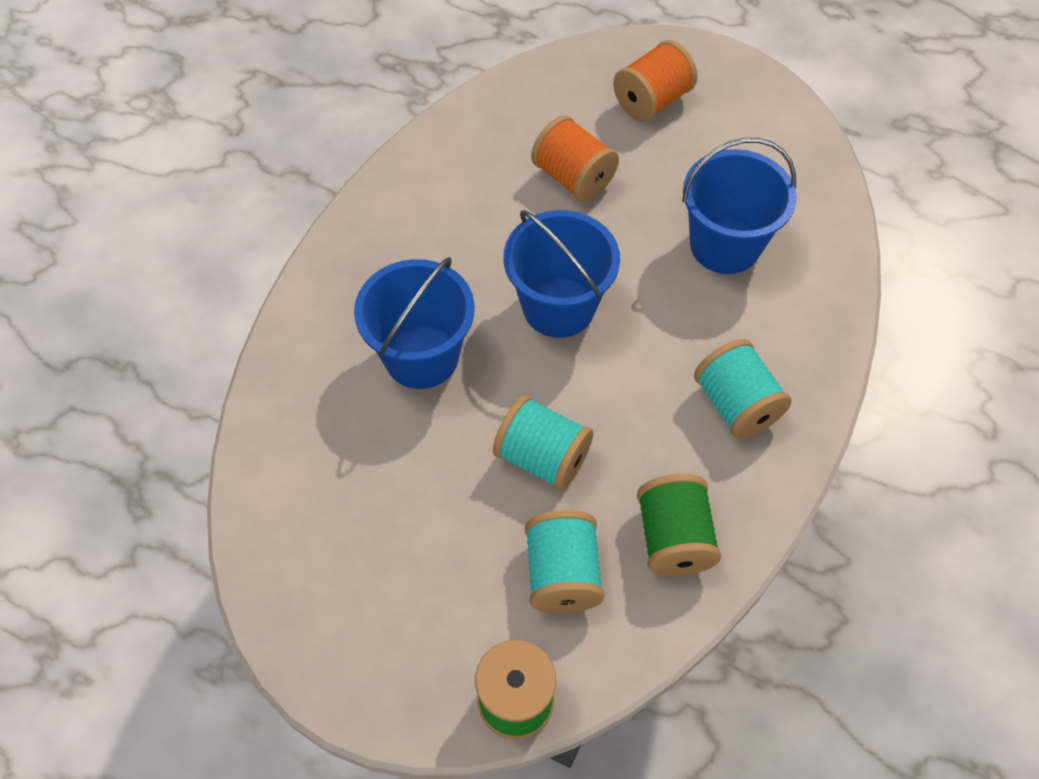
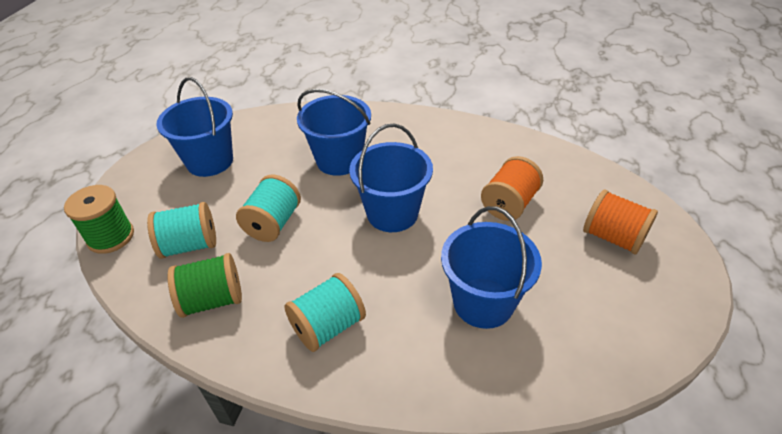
camera: 80 degrees right, 15 degrees down
none -> blue bucket [156,77,233,177]

